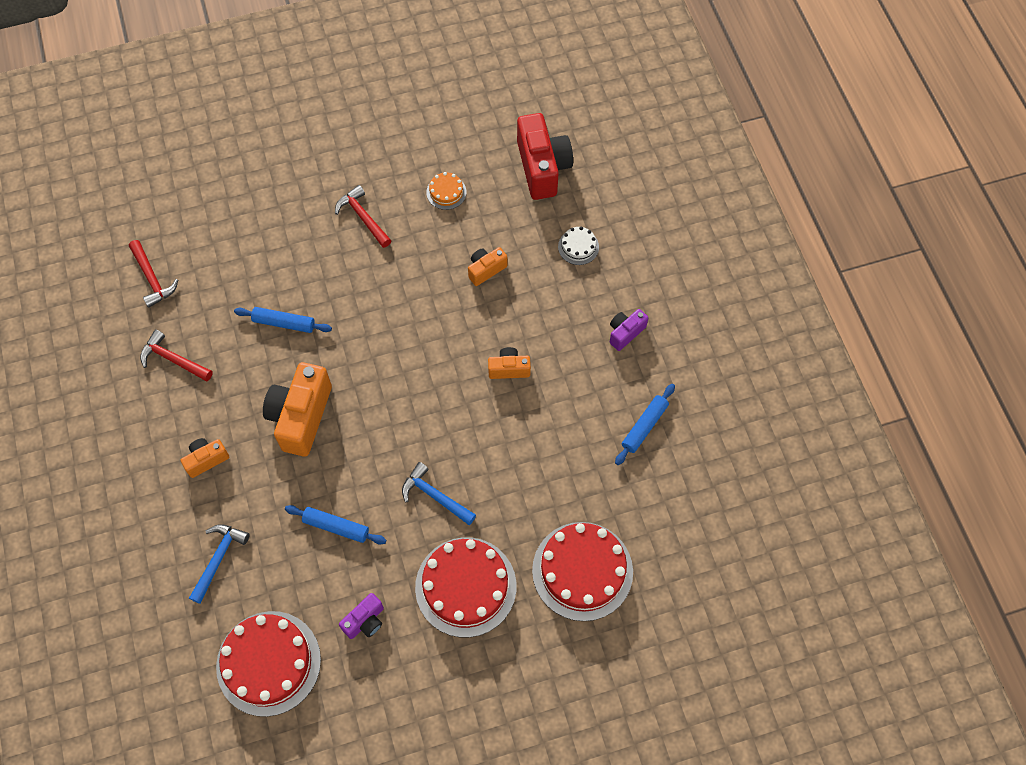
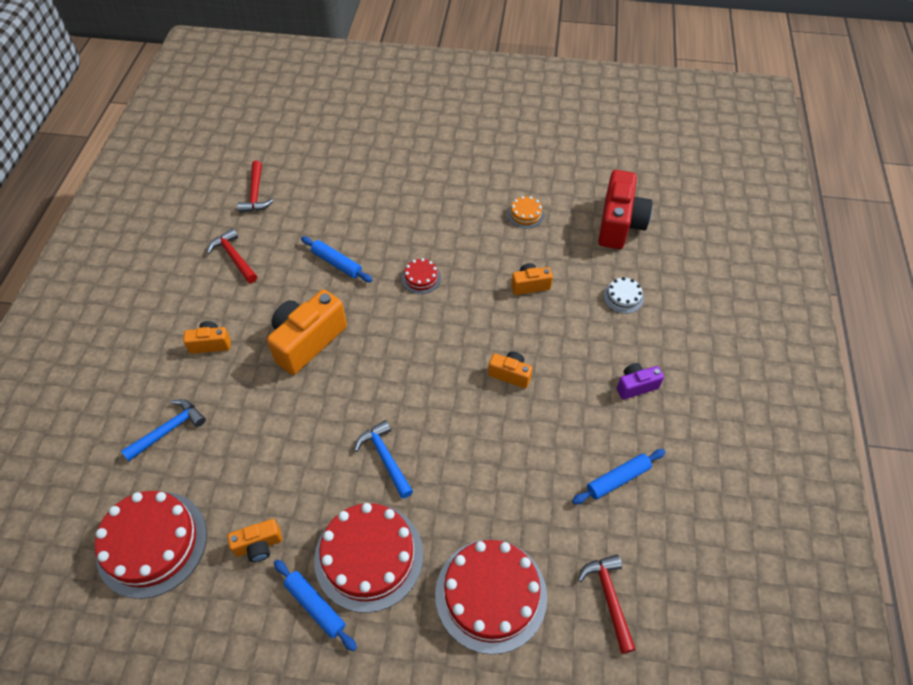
camera: 25 degrees right, 10 degrees down
blue rolling pin [285,505,386,544] -> blue rolling pin moved to [274,560,357,651]
red hammer [335,185,392,248] -> red hammer moved to [578,555,636,654]
purple camera [339,593,384,639] -> orange camera [227,519,282,562]
none -> red cake [402,258,441,294]

